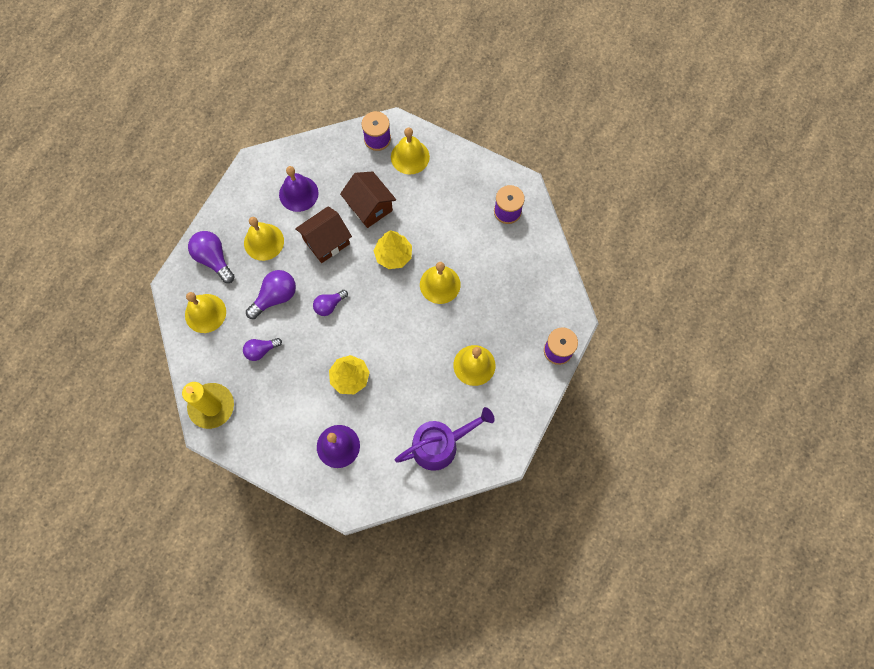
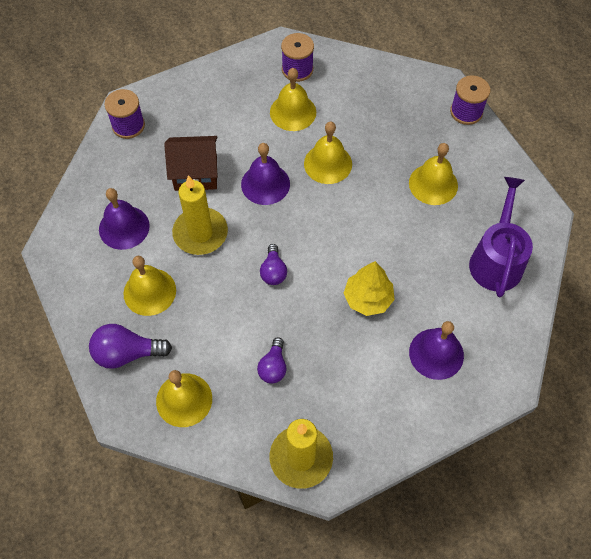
camera: 55 degrees left, 10 degrees down
purple light bulb [246,270,296,319] -> none
brown house [295,206,352,263] -> yellow candle [172,175,228,255]
yellow tree [373,230,412,269] -> purple bell [241,143,290,205]
yellow bell [391,127,430,175] -> yellow bell moved to [270,68,316,131]

